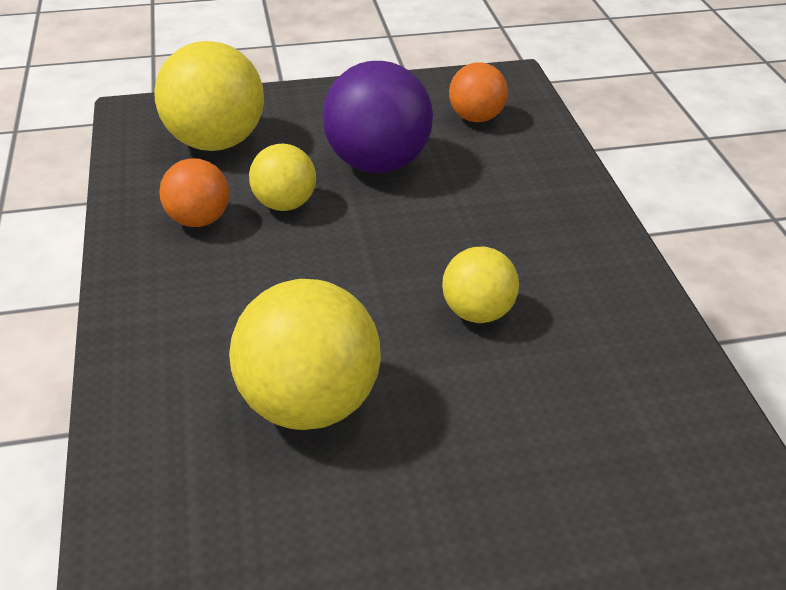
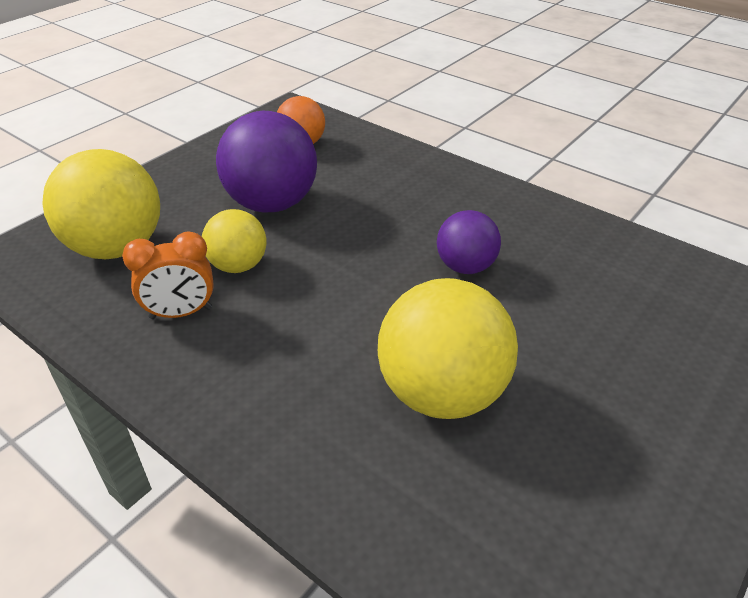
camera: 40 degrees left, 0 degrees up
orange ball [159,158,229,227] -> orange clock [122,231,214,319]
yellow ball [442,247,519,323] -> purple ball [437,210,501,274]

